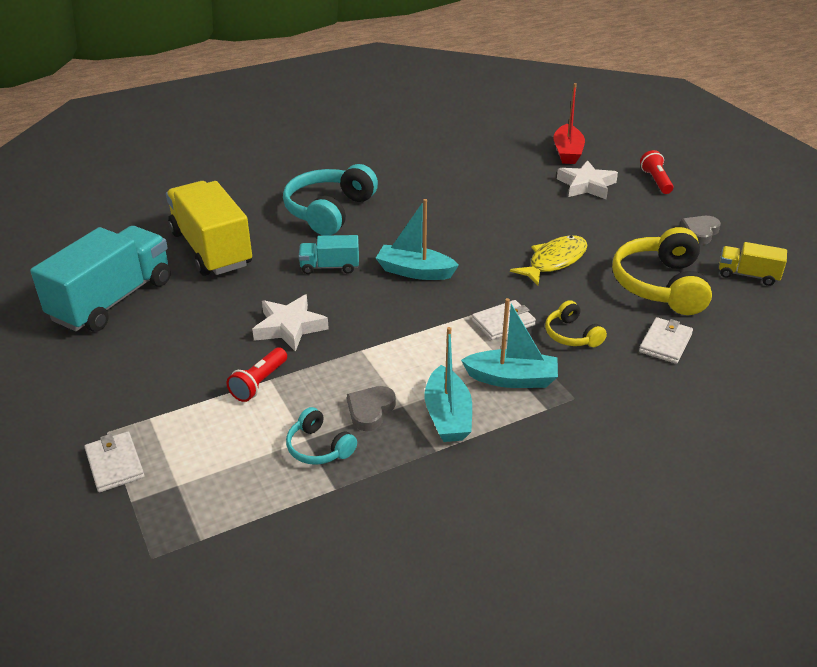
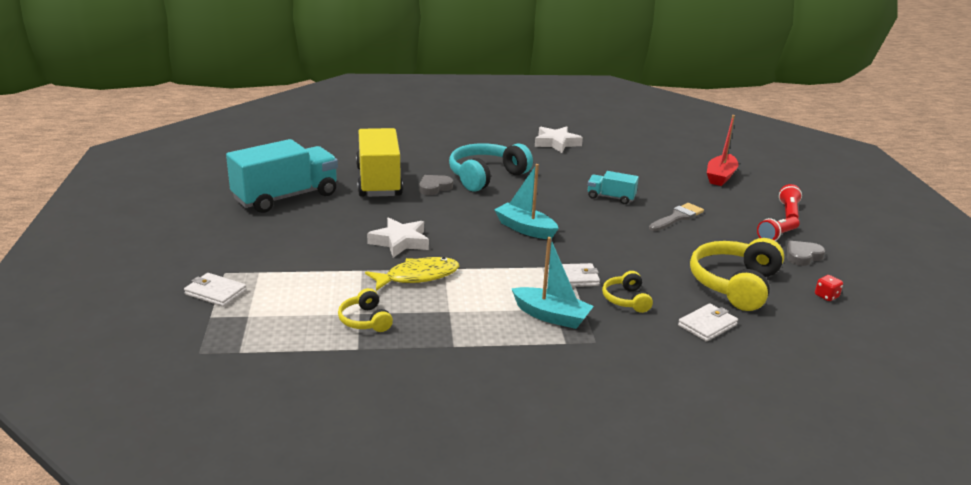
camera: 20 degrees right, 10 degrees down
white wallet [84,431,145,492] -> white wallet turned 60 degrees counterclockwise [184,273,247,307]
red flashlight [227,348,287,402] -> red flashlight moved to [757,217,800,241]
turquoise headphones [286,407,357,465] -> yellow headphones [338,288,393,332]
turquoise truck [299,235,359,274] -> turquoise truck moved to [588,171,639,204]
grey heart [347,386,396,431] -> grey heart moved to [419,175,453,195]
turquoise boat [425,327,472,442] -> none
yellow fish [510,235,588,285] -> yellow fish moved to [365,257,459,291]
white star [557,160,618,199] -> white star moved to [535,126,583,153]
yellow truck [719,242,787,286] -> red dice [815,275,843,301]
none -> grey brush [649,203,704,231]

